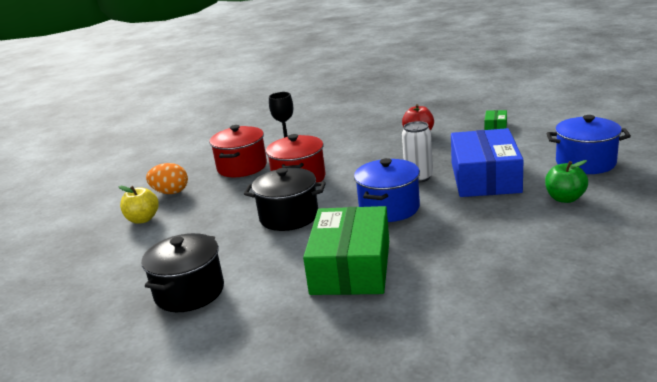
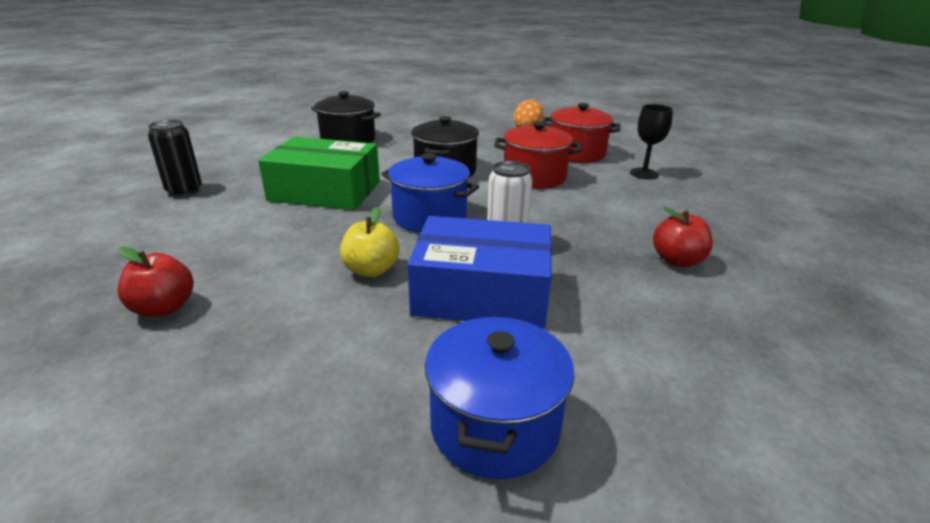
camera: 90 degrees right, 5 degrees up
yellow apple [119,186,159,224] -> yellow apple moved to [340,207,400,277]
green box [484,110,507,130] -> none
green apple [545,160,588,203] -> none
none -> red apple [118,247,194,317]
none -> black can [148,120,202,197]

